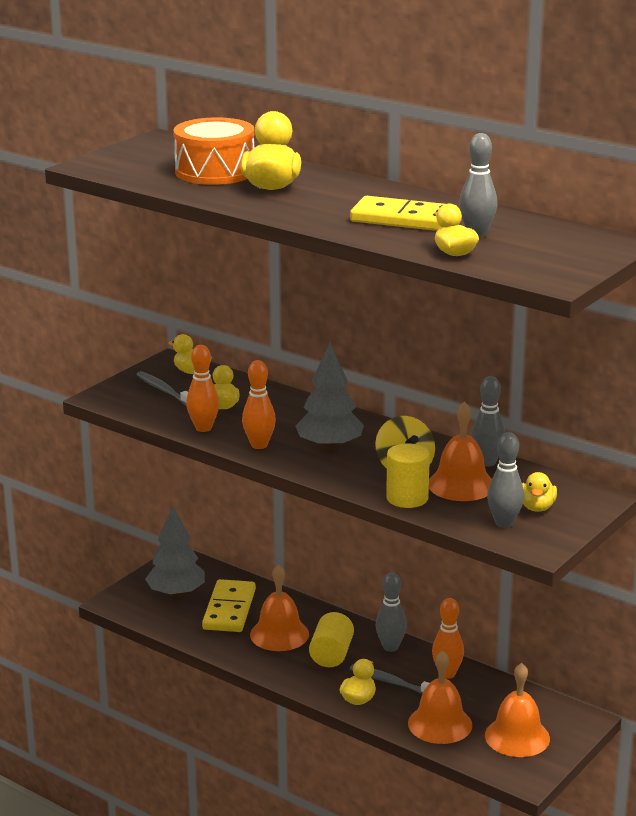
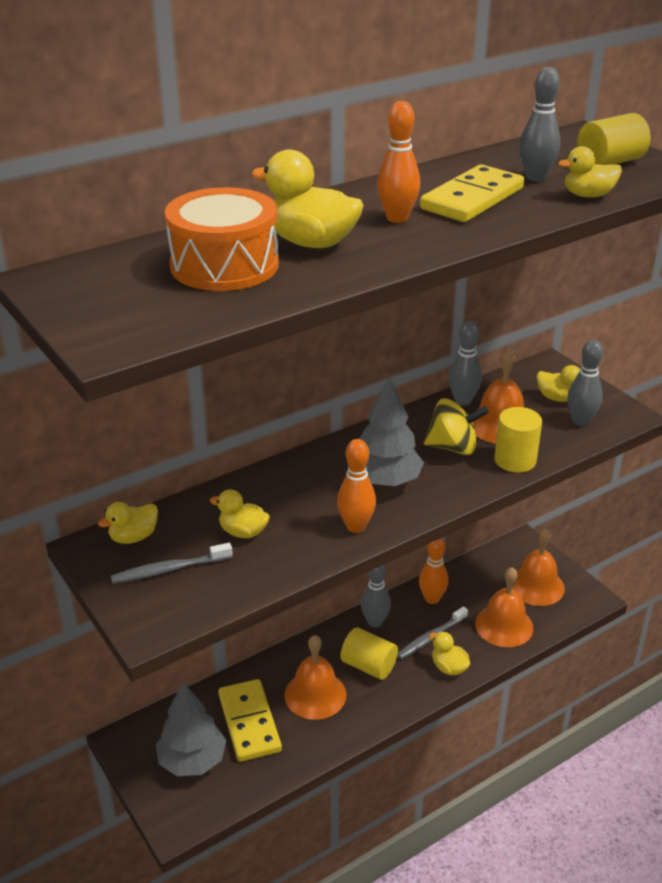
camera: 70 degrees left, 10 degrees up
orange bowling pin [186,345,219,432] -> orange bowling pin moved to [377,101,420,223]
yellow domino [202,579,256,632] -> yellow domino turned 45 degrees clockwise [218,679,282,762]
none -> yellow cylinder [577,113,650,165]

